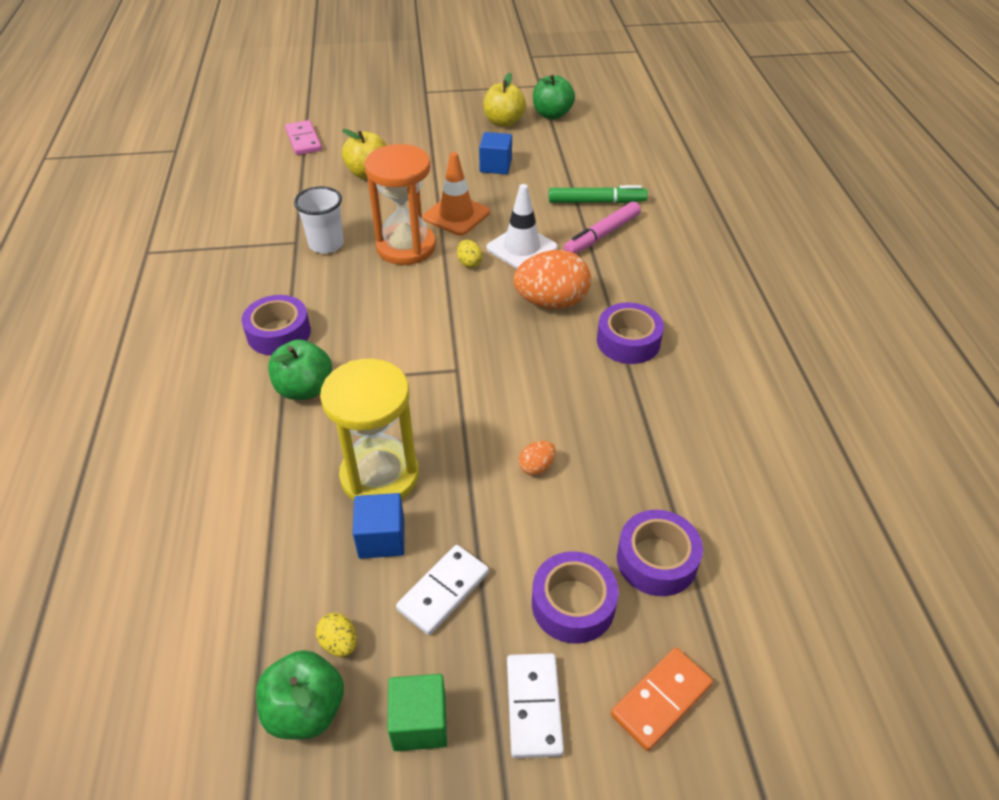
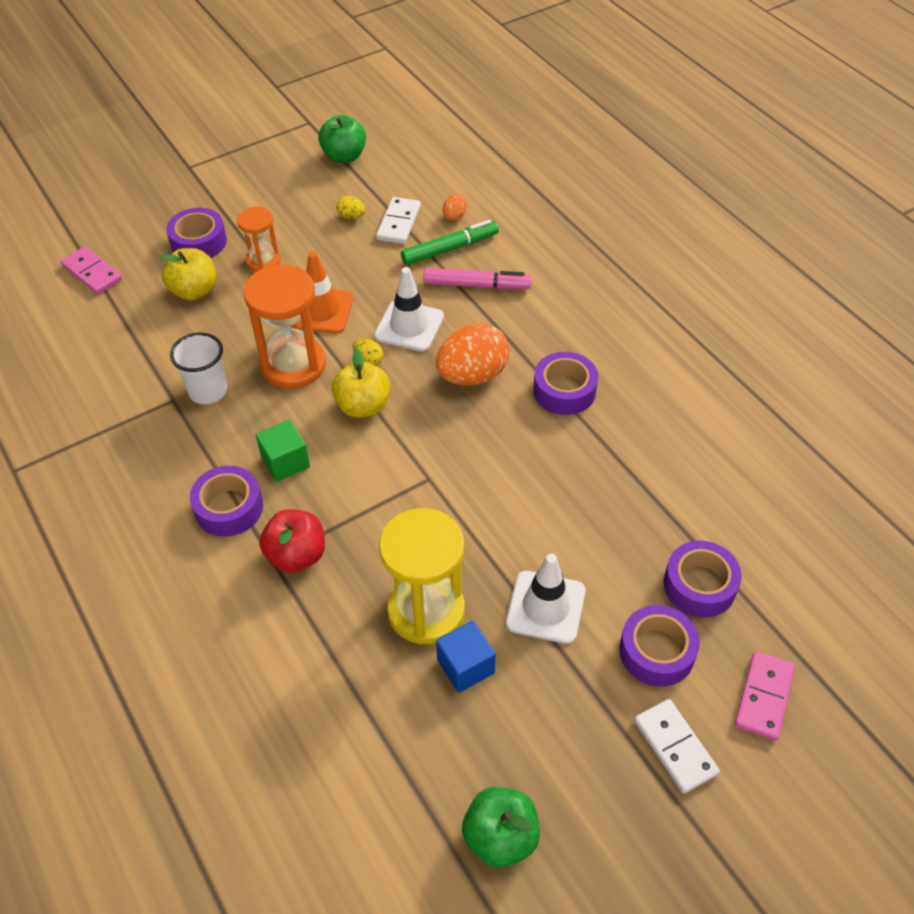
camera: 25 degrees left, 5 degrees up
green apple [268,339,332,400] -> red apple [259,509,325,573]
yellow egg [316,613,357,657] -> yellow egg moved to [336,196,365,219]
green cube [388,674,447,751] -> green cube moved to [256,420,310,482]
white domino [396,545,489,635] -> white domino moved to [376,197,421,244]
blue cube [479,132,512,174] -> none
yellow apple [483,73,526,127] -> yellow apple moved to [332,349,390,417]
orange egg [519,441,556,475] -> orange egg moved to [442,194,467,221]
pink marker [563,202,641,254] -> pink marker turned 105 degrees counterclockwise [424,268,531,289]
orange domino [611,648,713,751] -> pink domino [735,651,795,741]
none -> purple tape [166,208,227,258]
none -> orange hourglass [237,207,281,272]
none -> white traffic cone [506,554,586,644]

